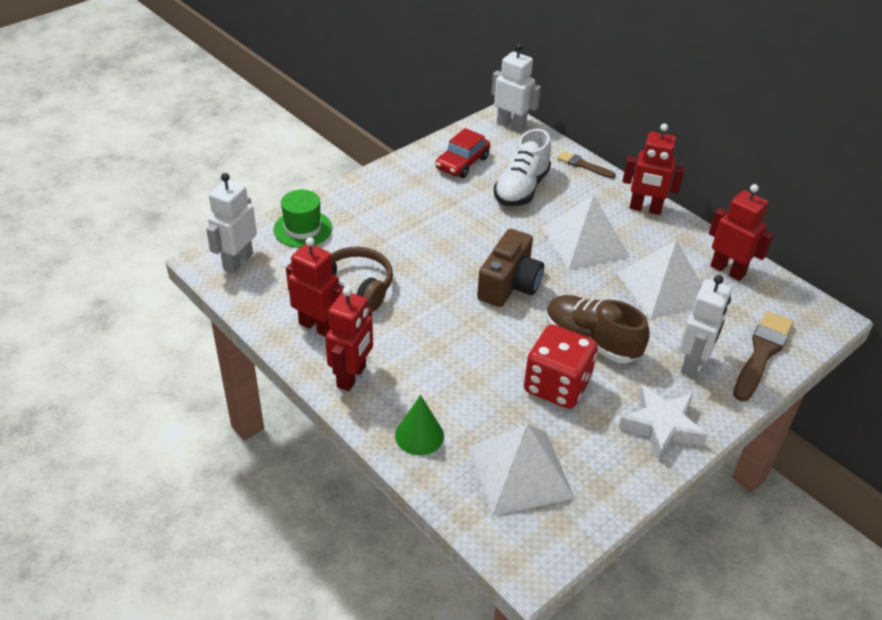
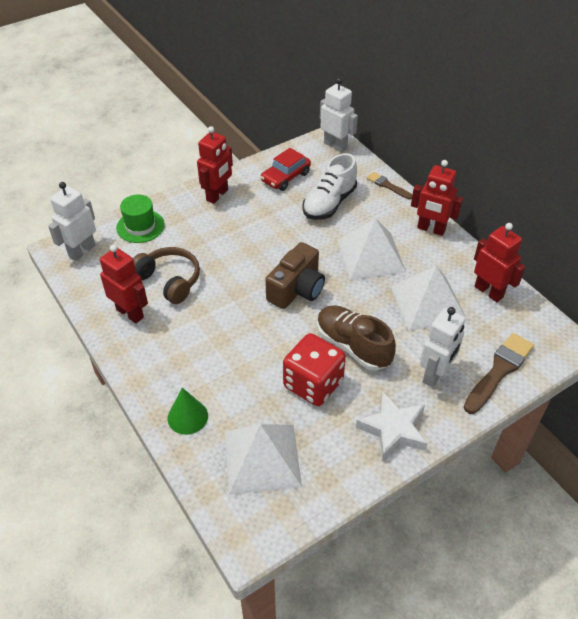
camera: 10 degrees right, 5 degrees up
red robot [325,287,373,391] -> red robot moved to [197,126,233,204]

